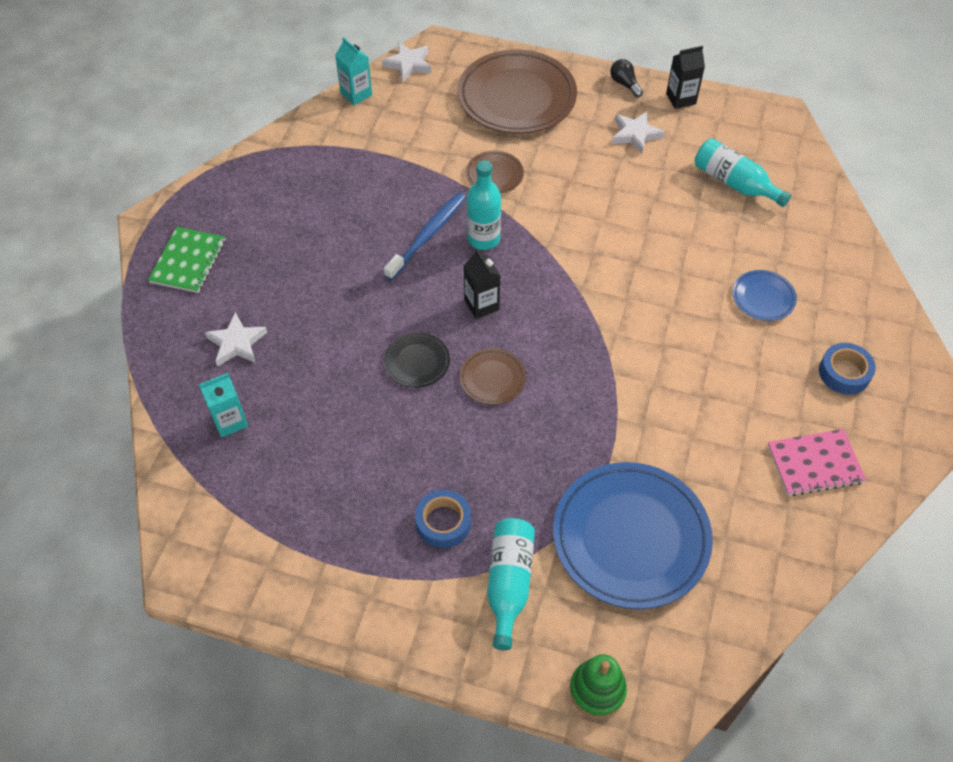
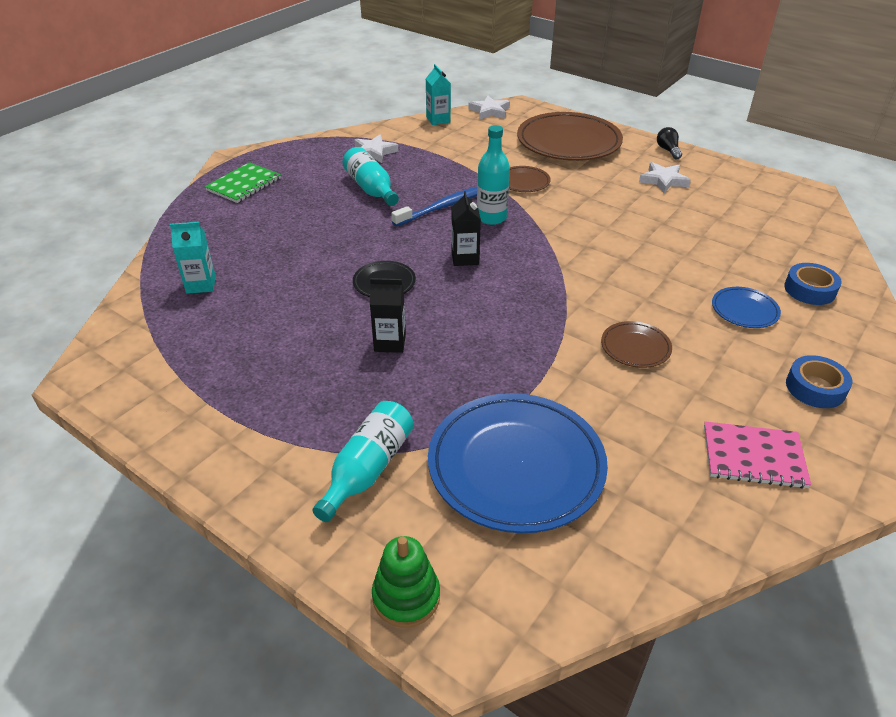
camera: 20 degrees right, 15 degrees down
white star [204,312,267,366] -> white star moved to [354,134,398,163]
blue tape [415,490,471,548] -> blue tape moved to [784,263,842,305]
brown plate [460,348,526,405] -> brown plate moved to [601,321,672,368]
black carton [666,46,705,109] -> black carton moved to [370,278,406,353]
turquoise bottle [695,138,791,207] -> turquoise bottle moved to [342,147,399,206]

